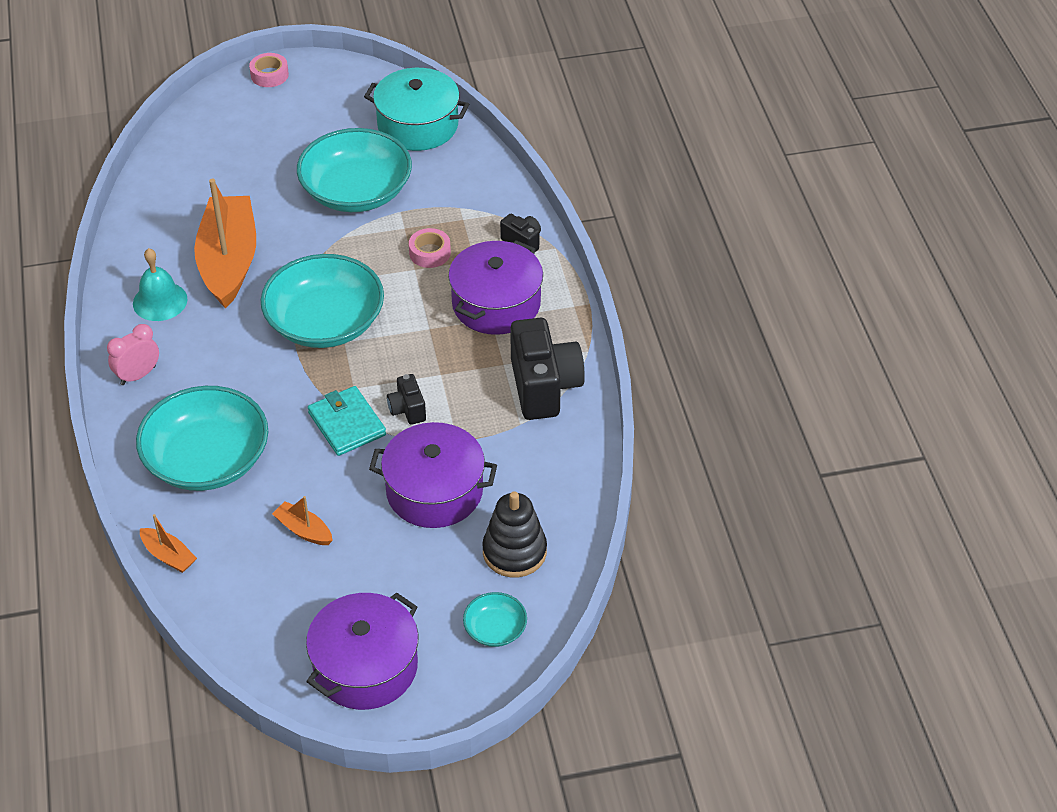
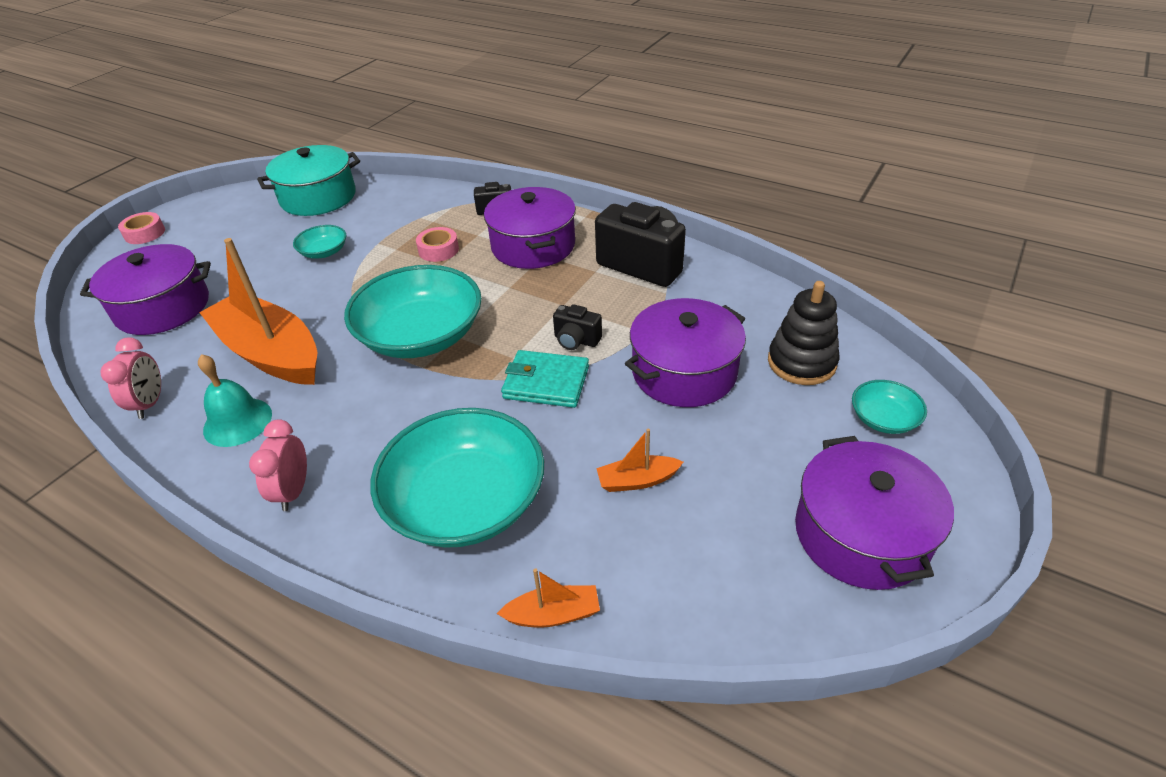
camera: 45 degrees left, 5 degrees down
turquoise bowl [297,128,412,212] -> turquoise bowl [293,225,346,259], size x0.46
none -> purple pot [80,244,211,335]
none -> pink clock [100,337,161,419]

